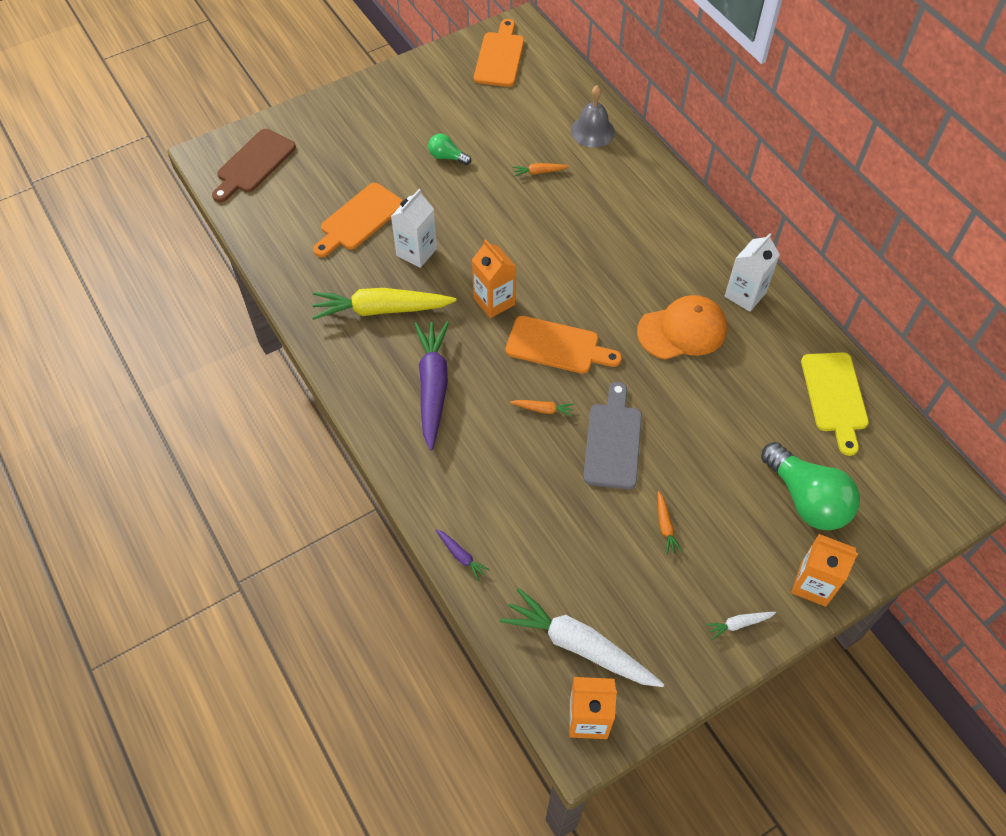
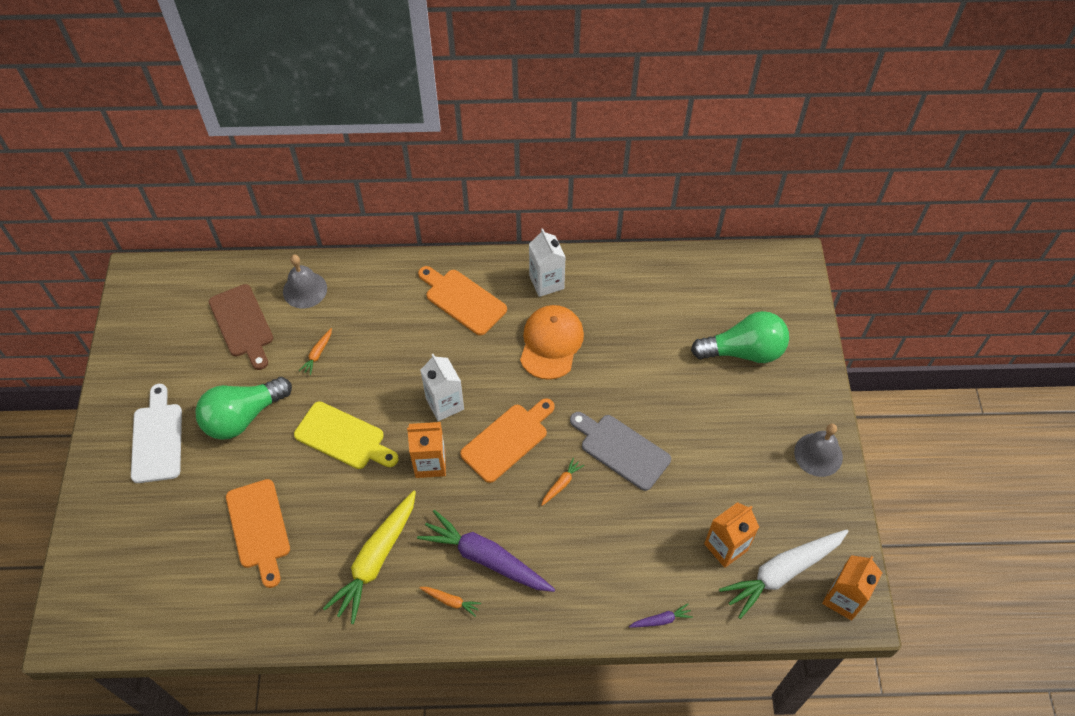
camera: 60 degrees left, 0 degrees up
brown cutting board [212,129,296,202] -> brown cutting board moved to [209,284,273,370]
white carton [391,189,437,268] -> white carton moved to [420,354,464,421]
green light bulb [428,134,471,165] -> green light bulb [195,377,292,440], size x2.04
orange cutting board [474,19,524,87] -> orange cutting board moved to [418,266,507,335]
orange carrot [658,491,682,554] -> orange carrot moved to [419,587,481,617]
white carrot [705,612,776,640] -> grey bell [794,423,843,477]
orange carton [791,534,858,607] -> orange carton moved to [704,502,759,568]
yellow cutting board [801,352,869,456] -> yellow cutting board moved to [294,401,399,469]
none -> white cutting board [131,384,182,483]

